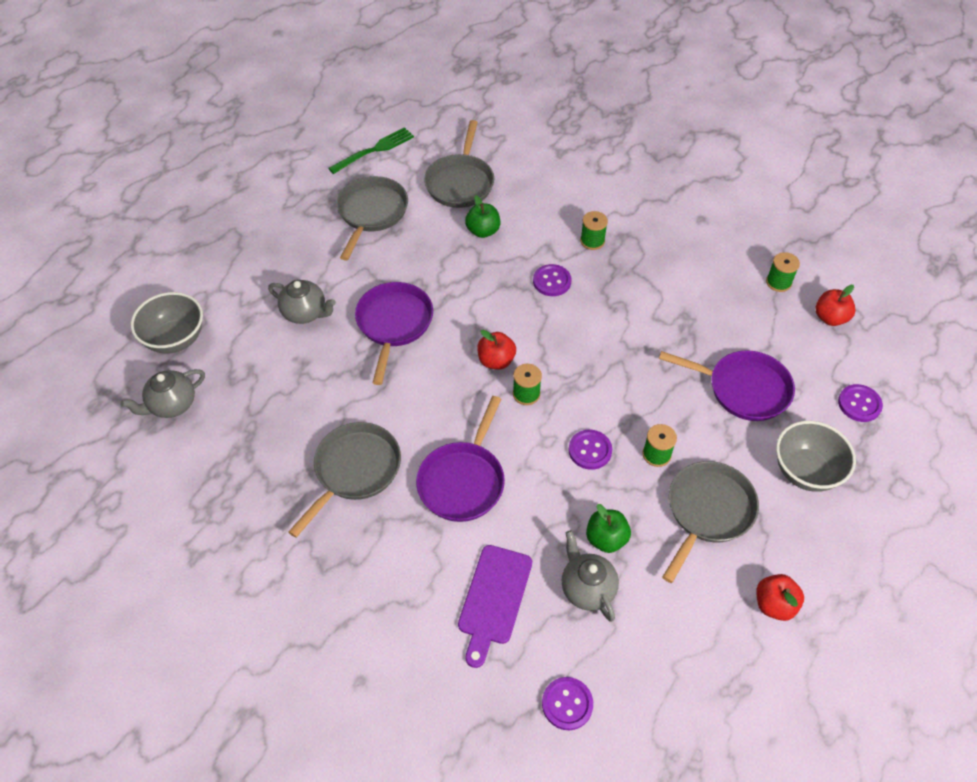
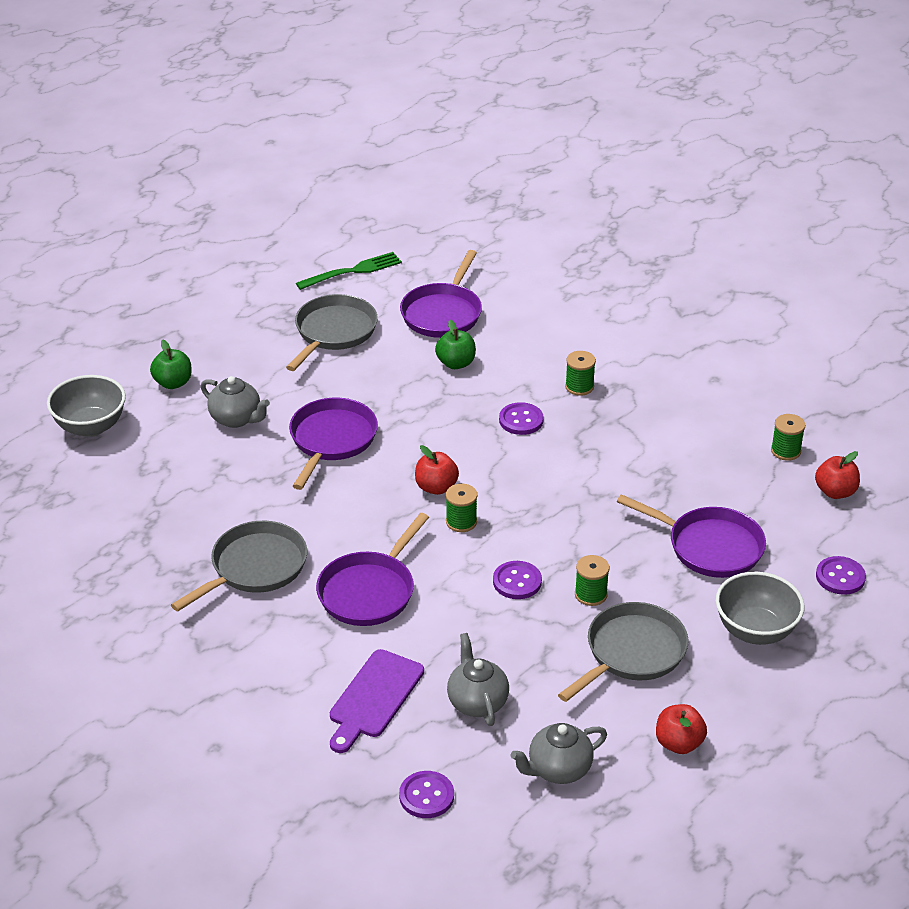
camera: 10 degrees right, 15 degrees down
grey teapot [120,369,205,418] -> grey teapot moved to [511,723,607,784]
grey pan [424,120,494,208] -> purple pan [400,250,482,338]
green apple [586,504,631,553] -> green apple moved to [150,340,192,389]

